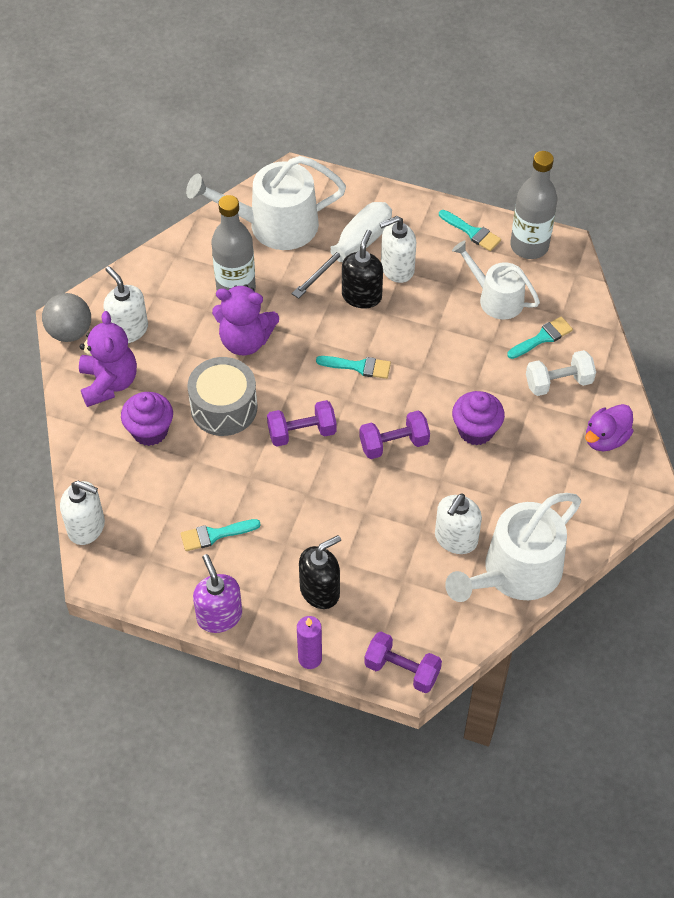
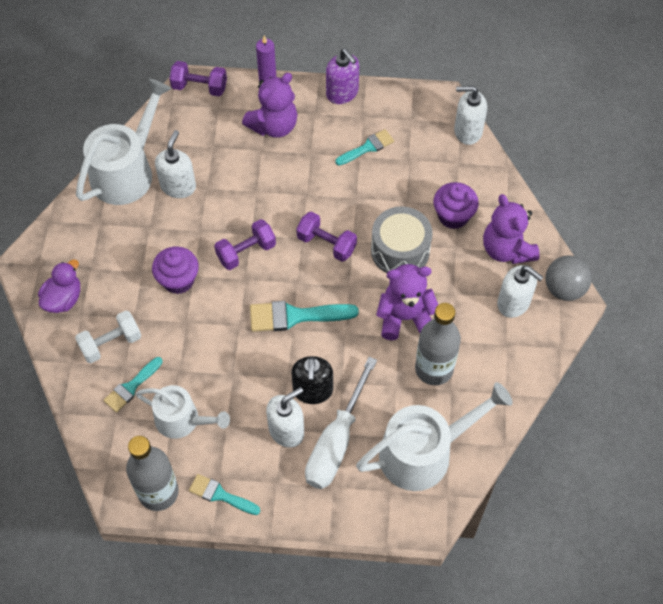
camera: 165 degrees right, 5 degrees up
purple dumbbell [267,400,337,447] -> purple dumbbell turned 60 degrees clockwise [296,211,357,262]
black soap dispenser [299,535,341,609] -> purple teddy bear [242,73,298,138]
turquoise brush [316,356,391,379] -> turquoise brush [250,301,359,332], size x1.57

